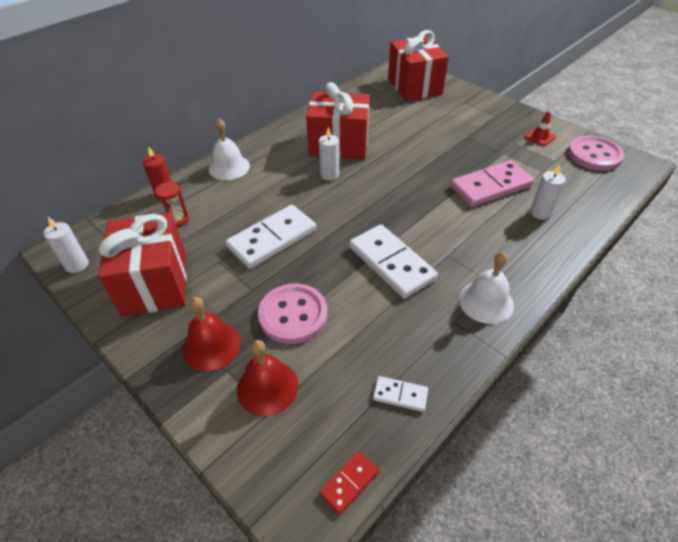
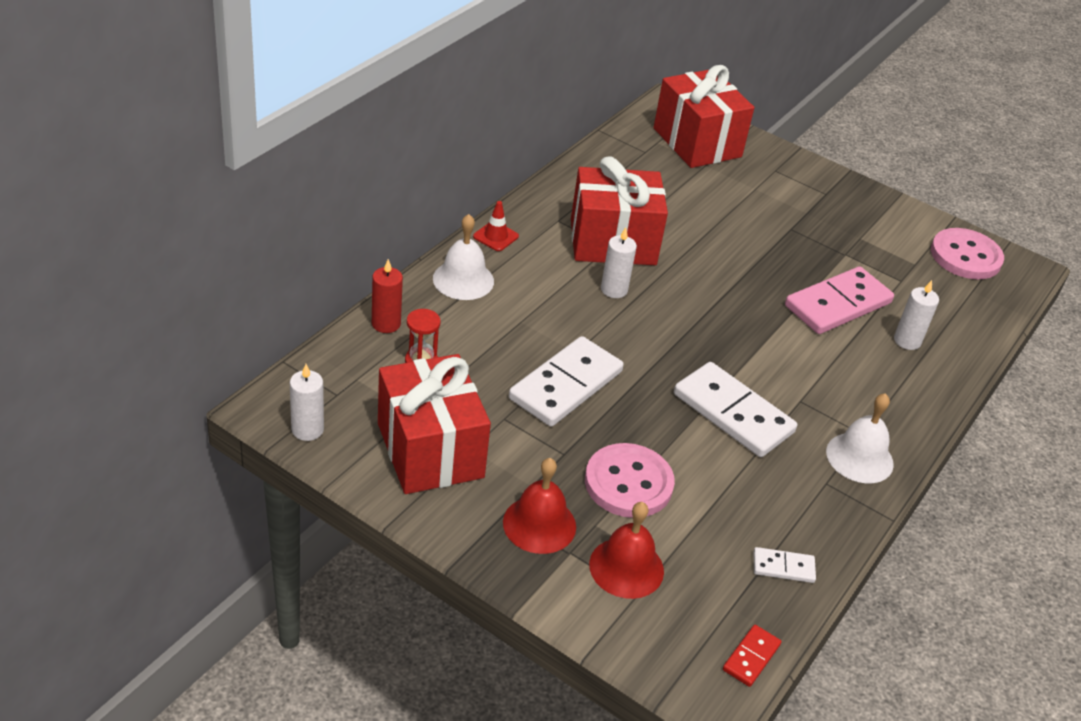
camera: 15 degrees left, 5 degrees down
red traffic cone [525,111,556,146] -> red traffic cone moved to [473,201,519,251]

